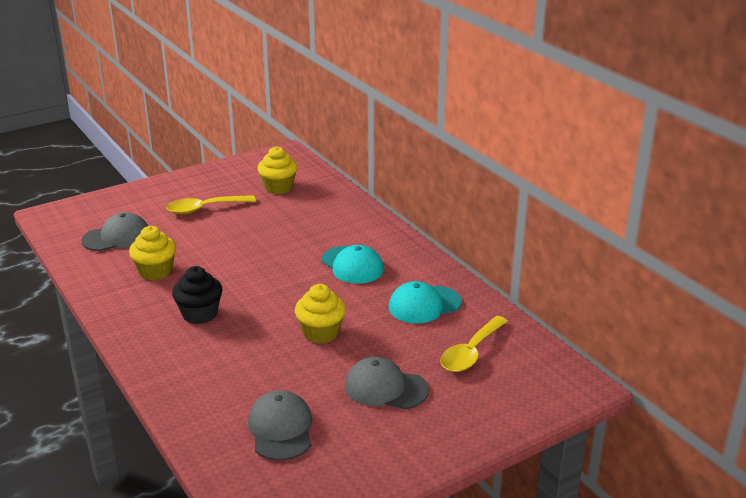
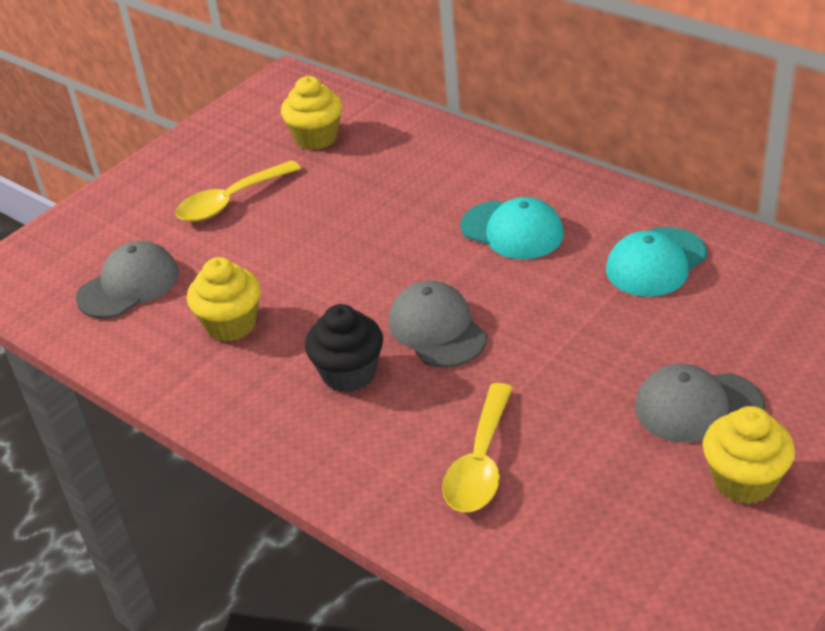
camera: 15 degrees left, 10 degrees up
grey cap [248,390,312,461] -> grey cap moved to [389,281,487,368]
yellow cupcake [295,284,346,344] -> yellow cupcake moved to [703,406,795,504]
yellow spoon [440,316,508,372] -> yellow spoon moved to [442,383,513,512]

